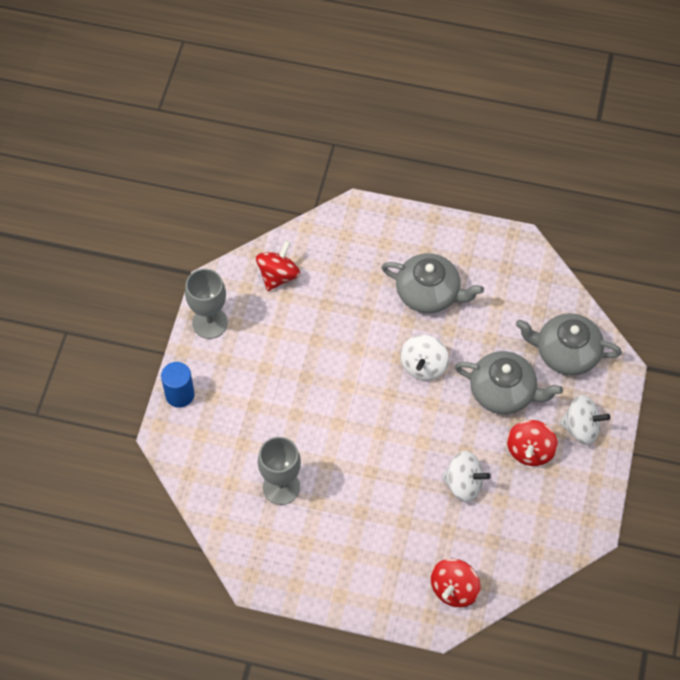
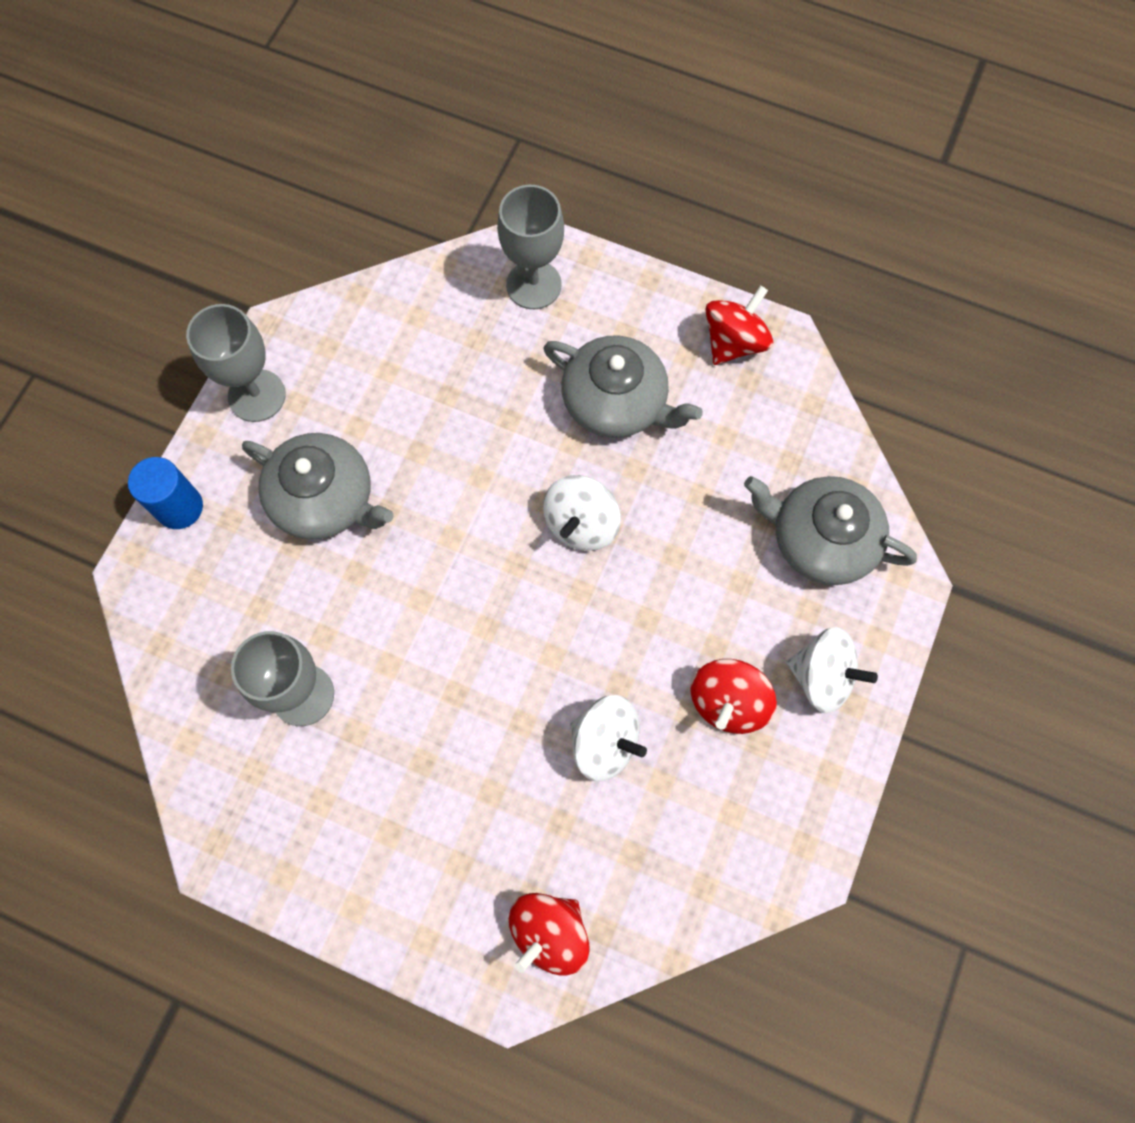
camera: 10 degrees right, 10 degrees up
red spinning top [256,241,300,291] -> red spinning top moved to [706,286,773,365]
grey teapot [455,351,563,414] -> grey teapot moved to [242,433,394,539]
none -> grey goblet [497,185,564,309]

